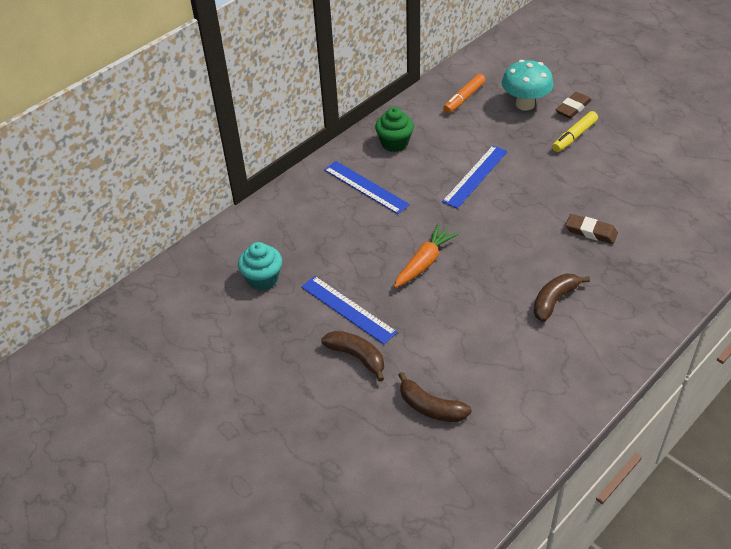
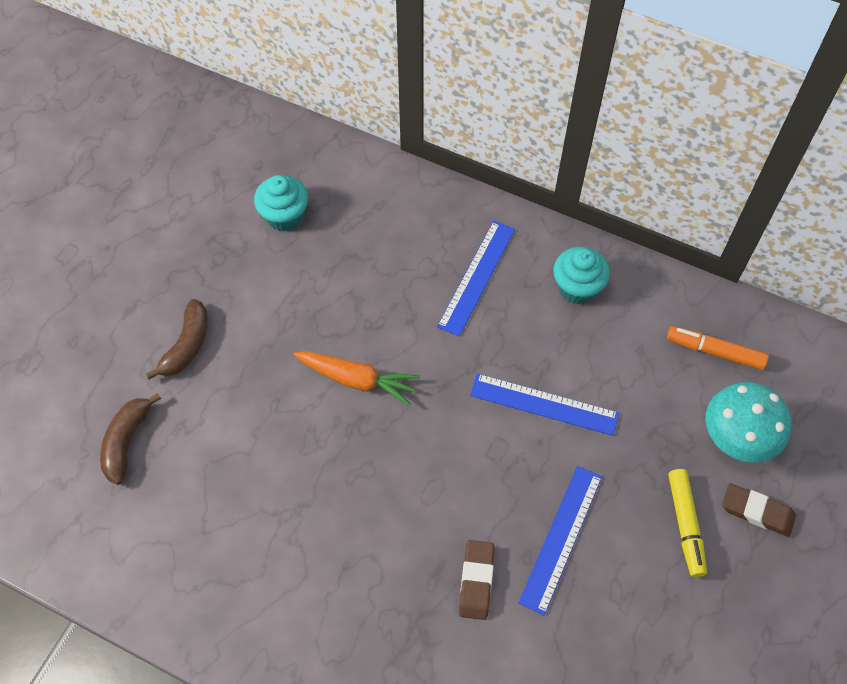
camera: 70 degrees right, 15 degrees up
blue ruler [301,276,397,344] -> blue ruler moved to [518,466,602,615]
green cupcake [375,107,414,152] -> turquoise cupcake [553,247,610,304]
brown banana [533,273,590,322] -> none
yellow marker [552,111,598,152] -> yellow marker turned 120 degrees counterclockwise [668,469,707,577]

